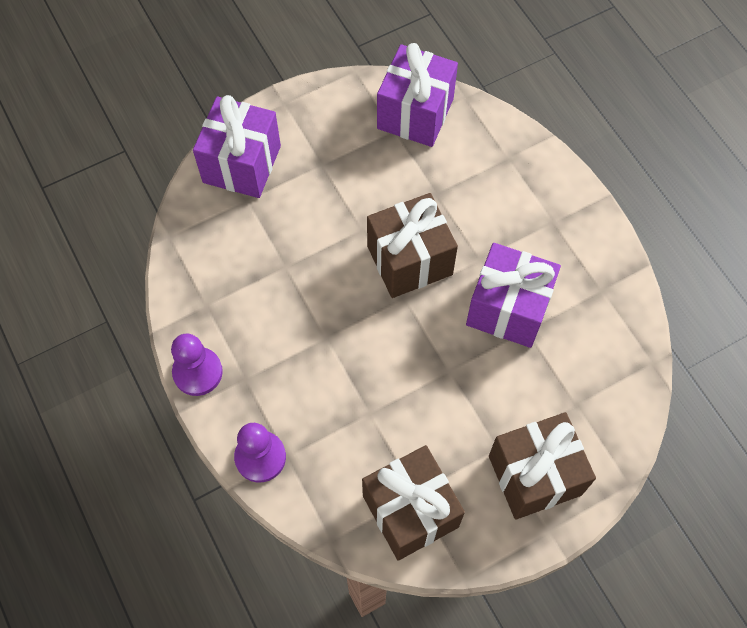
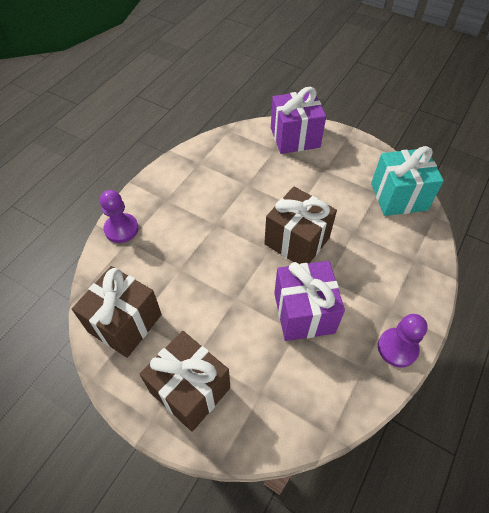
camera: 60 degrees right, 10 degrees down
purple pawn [171,334,223,396] -> purple pawn moved to [378,314,428,367]
purple gift [377,43,458,147] -> turquoise gift [371,146,444,216]

